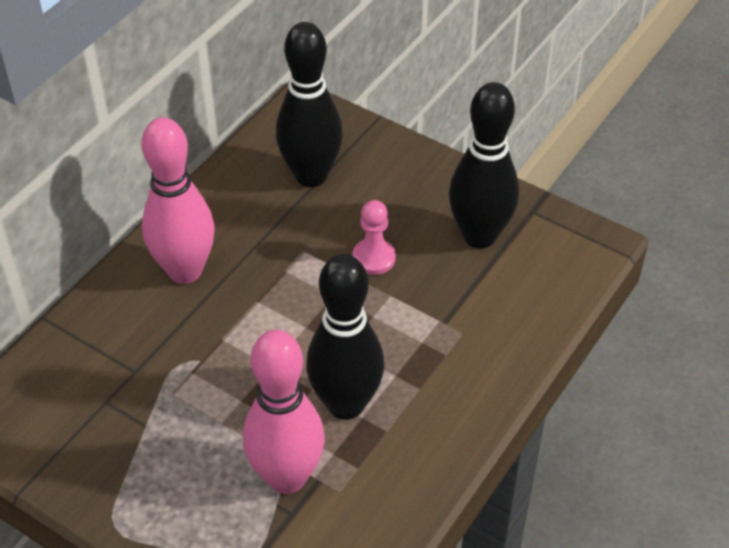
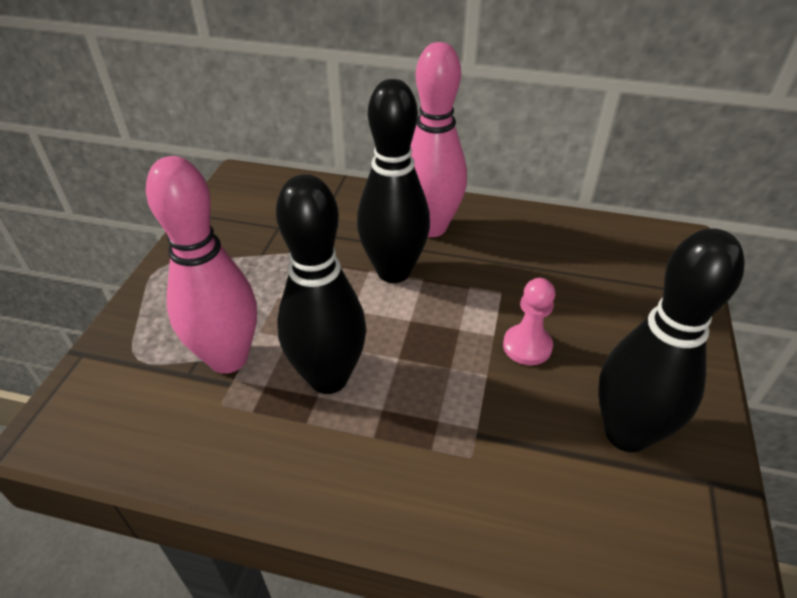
camera: 70 degrees right, 5 degrees down
black bowling pin [276,22,343,187] -> black bowling pin moved to [357,79,430,283]

